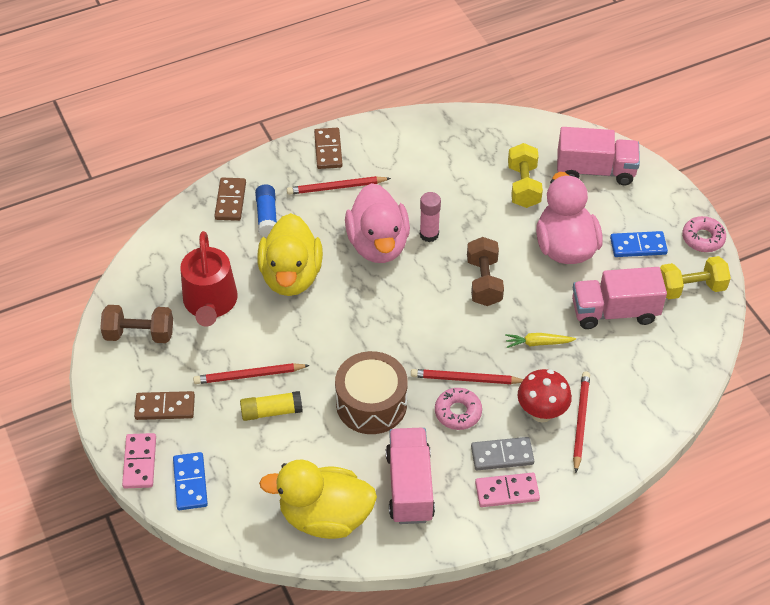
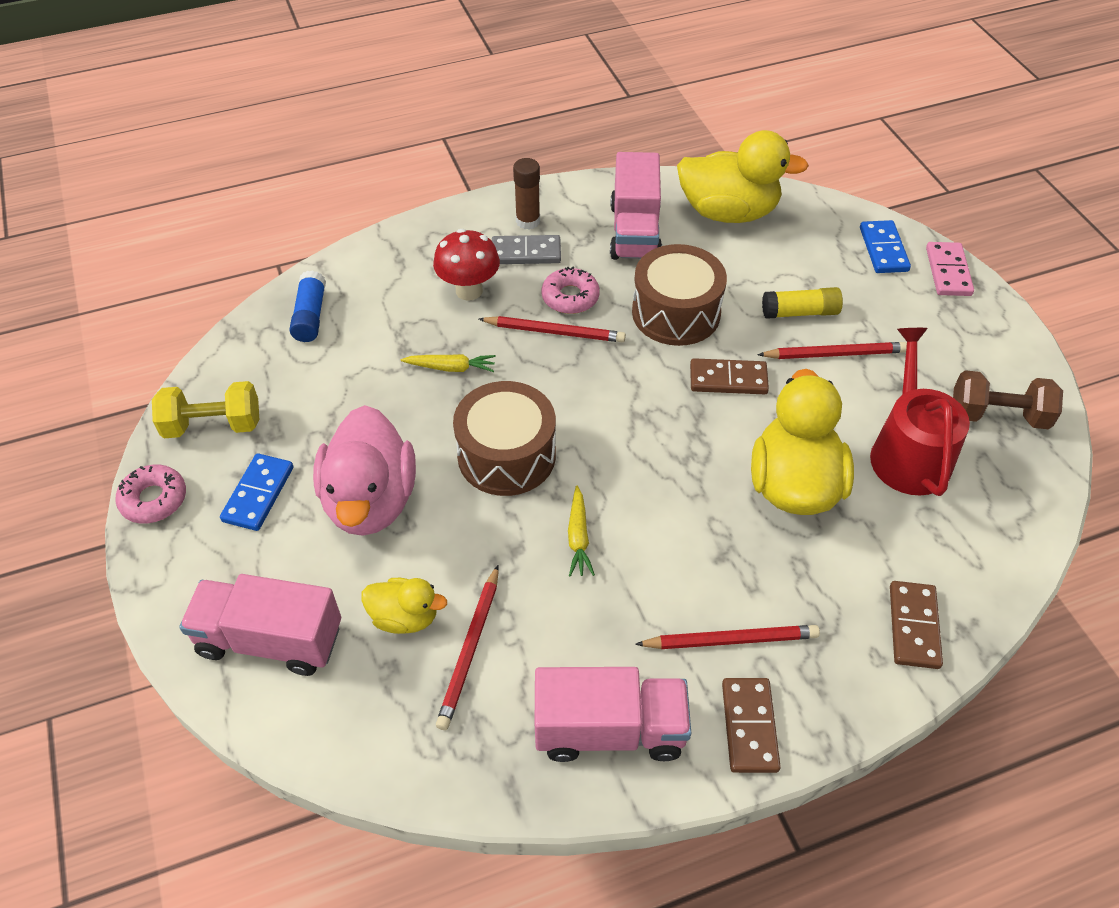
camera: 175 degrees left, 0 degrees up
brown domino [134,391,195,420] -> brown domino moved to [690,358,769,394]
blue glue stick [255,184,277,237] -> blue glue stick moved to [289,271,326,342]
pink duck [345,183,410,263] -> none
pink glue stick [420,192,441,242] -> yellow carrot [568,486,595,577]
brown dumbbell [467,237,504,306] -> brown drum [453,381,556,496]
pink domino [475,473,540,507] -> brown glue stick [513,158,540,230]
yellow dumbbell [508,143,543,208] -> yellow duck [361,578,447,634]
pink truck [572,267,667,329] -> pink truck moved to [535,667,691,762]
red pencil [573,371,590,473] -> red pencil moved to [436,565,499,730]
blue domino [610,231,668,257] -> blue domino turned 75 degrees counterclockwise [220,453,293,531]

